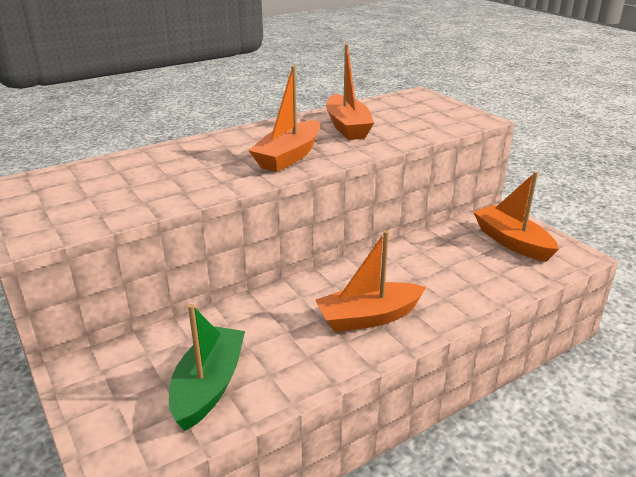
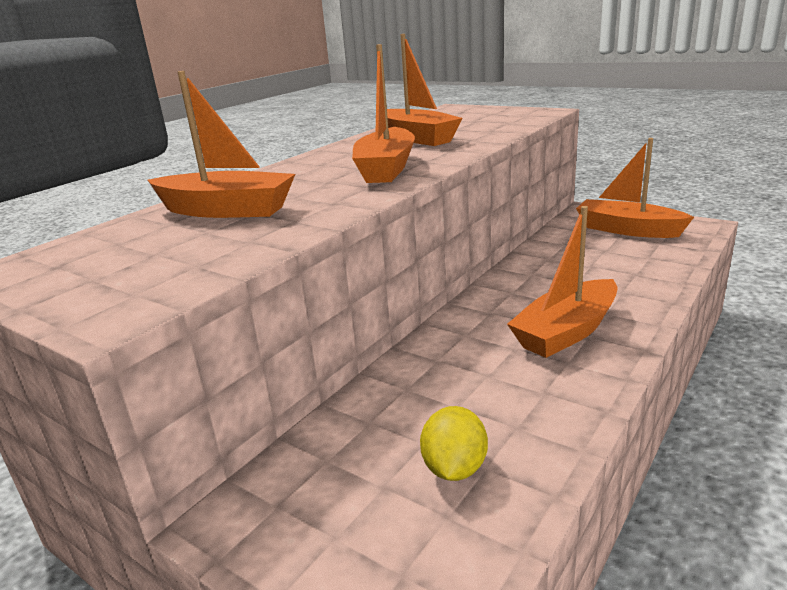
camera: 20 degrees left, 5 degrees down
green boat [169,304,245,431] -> yellow lemon [420,406,488,481]
none -> orange boat [148,71,295,218]

